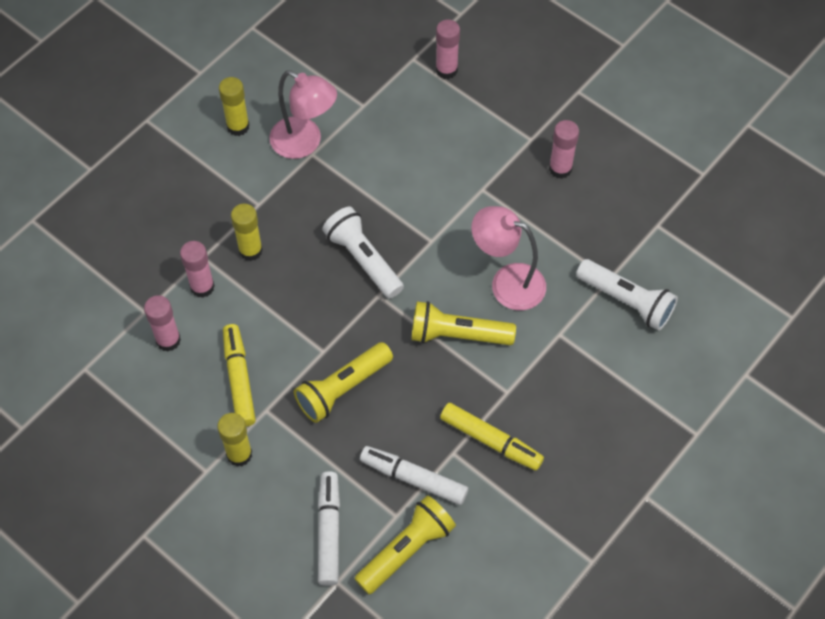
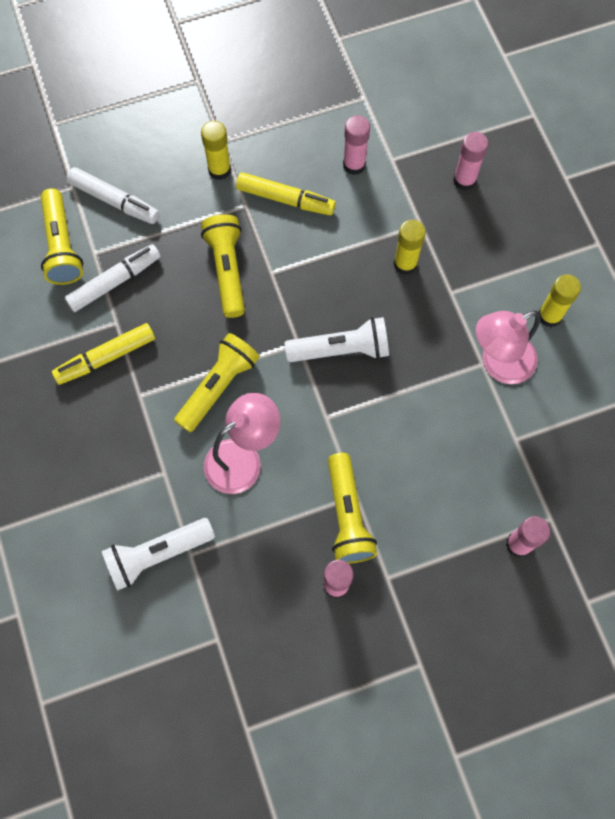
camera: 120 degrees right, 10 degrees up
pink glue stick [180,241,215,298] -> pink glue stick moved to [453,132,488,191]
none -> yellow flashlight [328,453,377,564]

